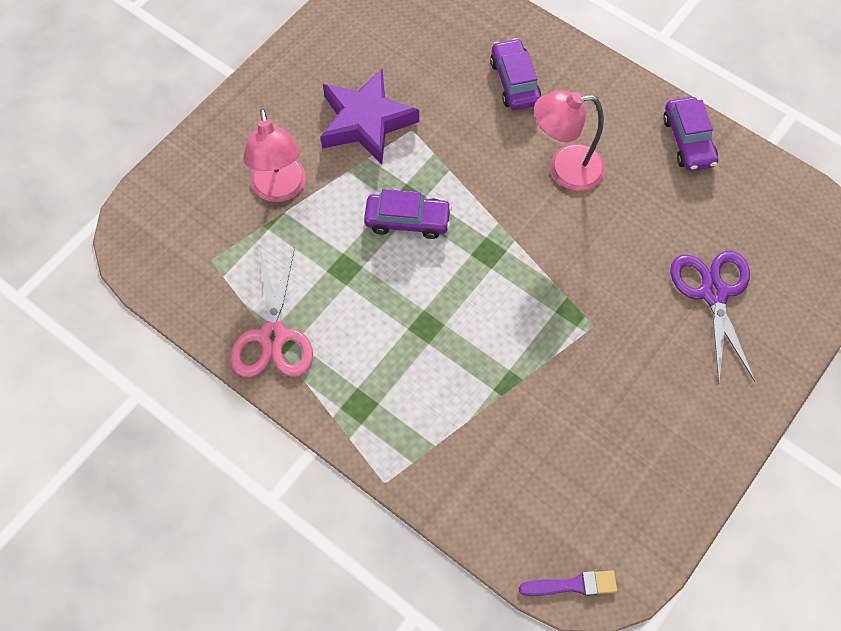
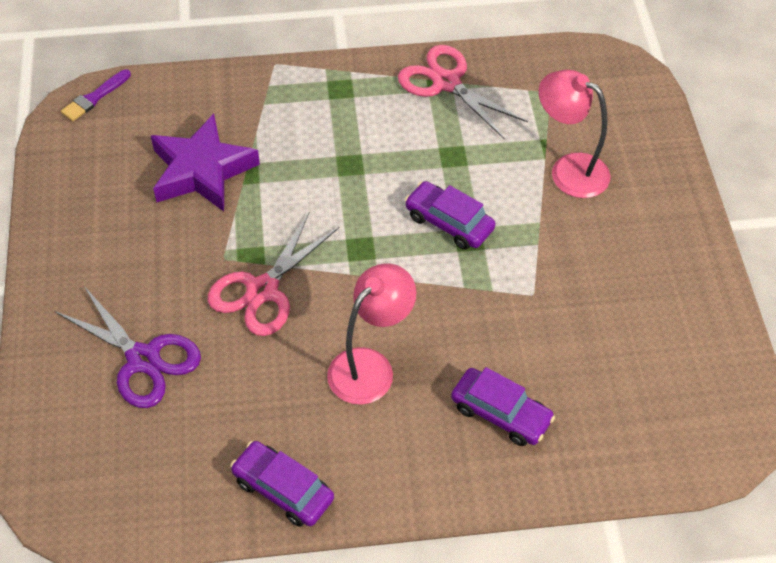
camera: 135 degrees right, 10 degrees down
purple star [321,68,419,164] -> purple star moved to [151,114,260,211]
purple car [364,189,452,239] -> purple car turned 75 degrees clockwise [405,181,495,250]
none -> pink scissors [208,213,339,336]

